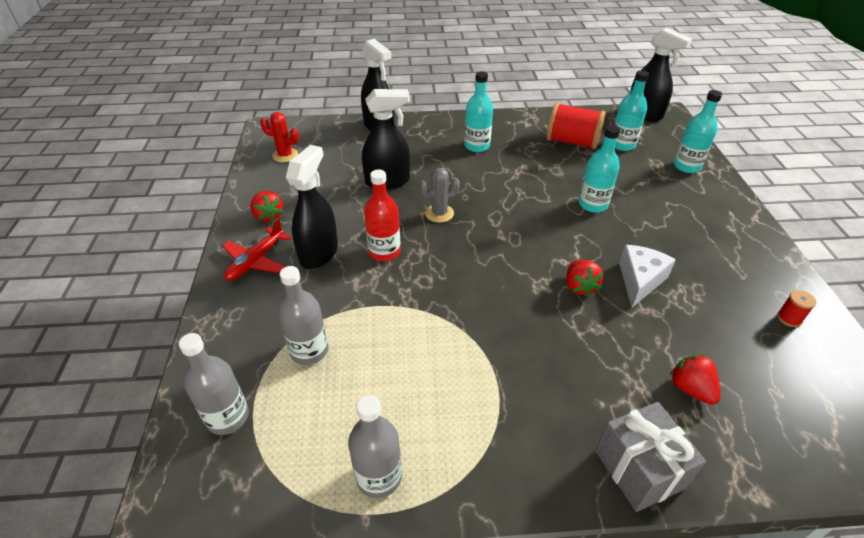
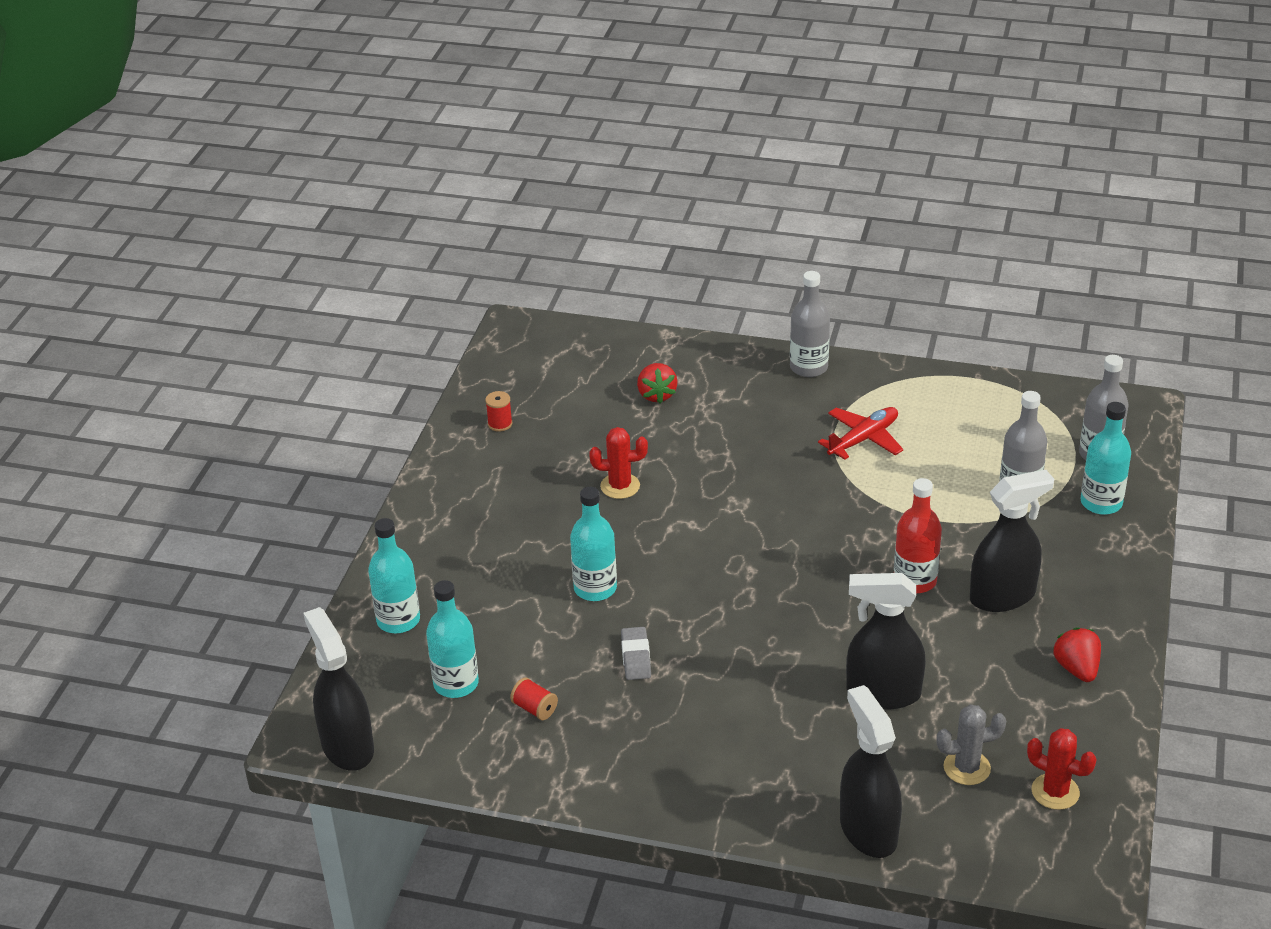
camera: 160 degrees left, 5 degrees down
red plane [222,218,291,281] -> red plane moved to [818,407,903,460]
black spray bottle [286,145,338,269] -> black spray bottle turned 150 degrees counterclockwise [970,470,1054,612]
grey bottle [348,395,402,498] -> grey bottle moved to [790,271,830,377]
grey cactus [419,168,460,223] -> grey cactus moved to [936,704,1006,785]
turquoise bottle [464,71,493,152] -> turquoise bottle moved to [1080,402,1131,515]
red spool [546,102,606,150] -> red spool [510,677,558,720], size x0.44
red strawberry [566,260,603,297] -> none
grey gift [595,402,706,512] -> none
white cheese [619,245,676,307] -> red cactus [589,427,648,499]
none -> grey eraser [621,627,651,680]

